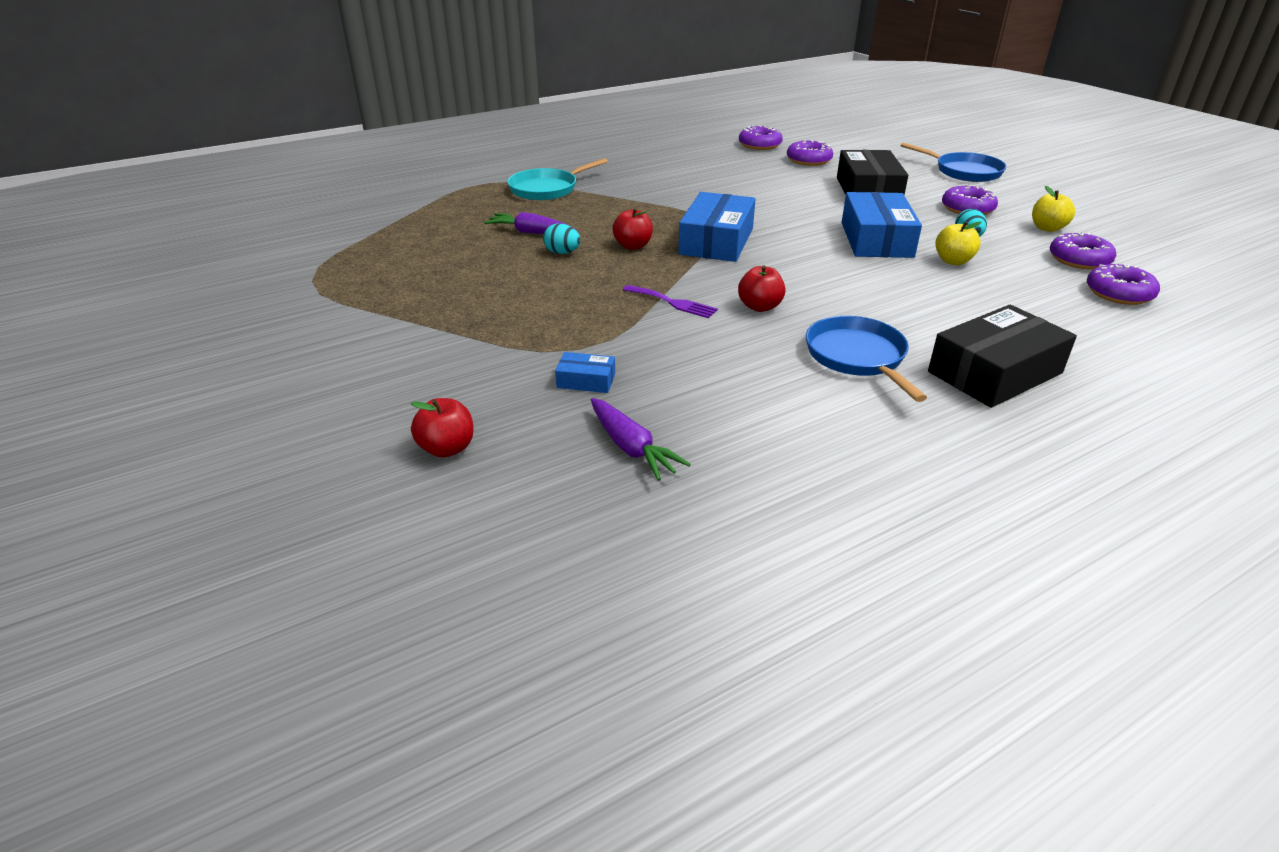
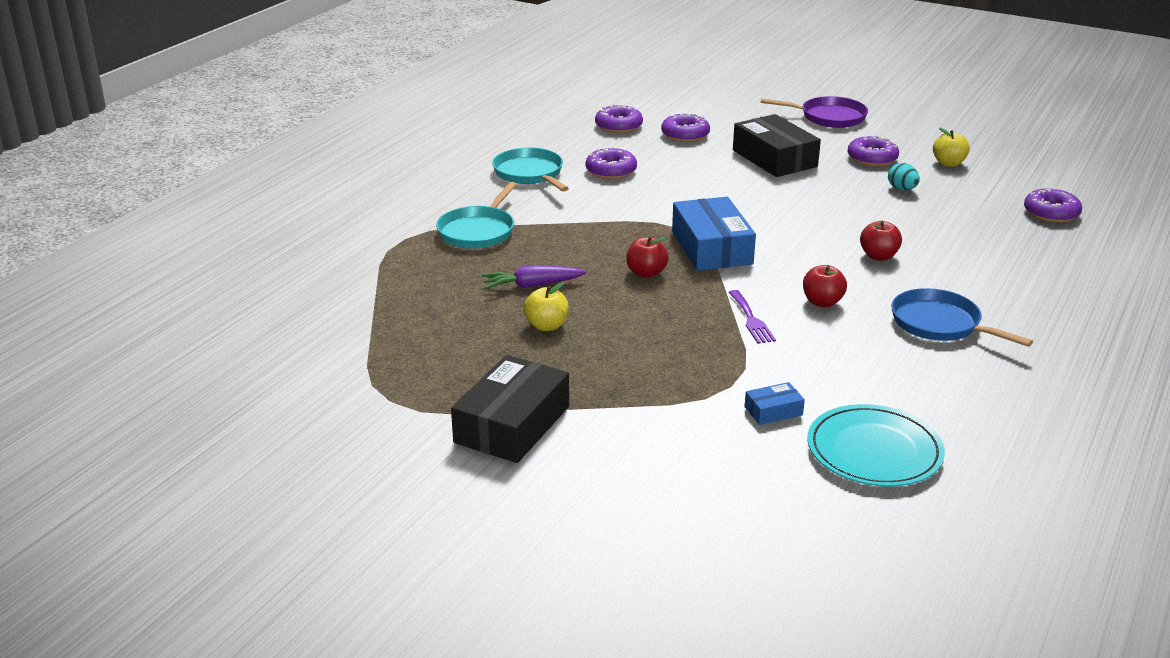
camera: 30 degrees left, 5 degrees down
red apple [411,398,474,458] -> red apple moved to [860,221,902,261]
turquoise egg [543,223,581,254] -> none
purple carrot [591,398,691,481] -> turquoise plate [807,404,945,487]
purple fork [623,285,718,318] -> purple fork turned 75 degrees clockwise [728,290,776,344]
blue box [842,192,922,258] -> none
blue pan [901,142,1007,182] -> purple pan [760,96,868,128]
black box [928,305,1077,408] -> black box moved to [451,355,569,463]
yellow apple [935,221,982,265] -> yellow apple moved to [524,282,569,331]
purple donut [1050,233,1116,270] -> purple donut moved to [586,147,637,179]
none -> turquoise pan [492,147,569,192]

